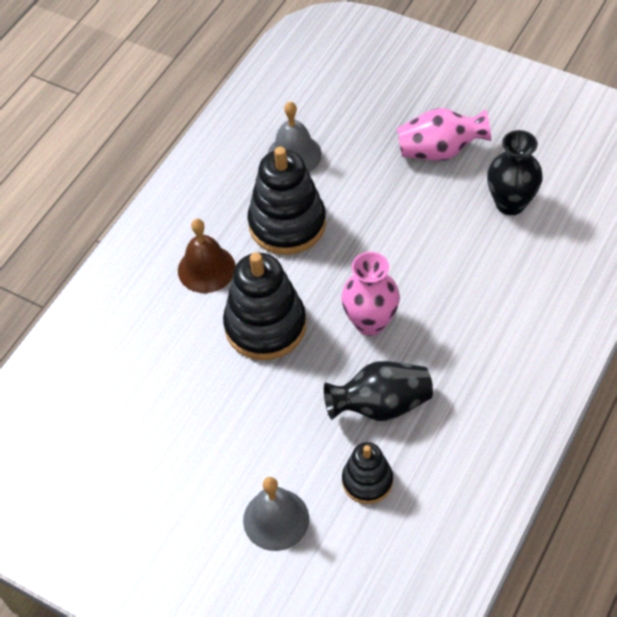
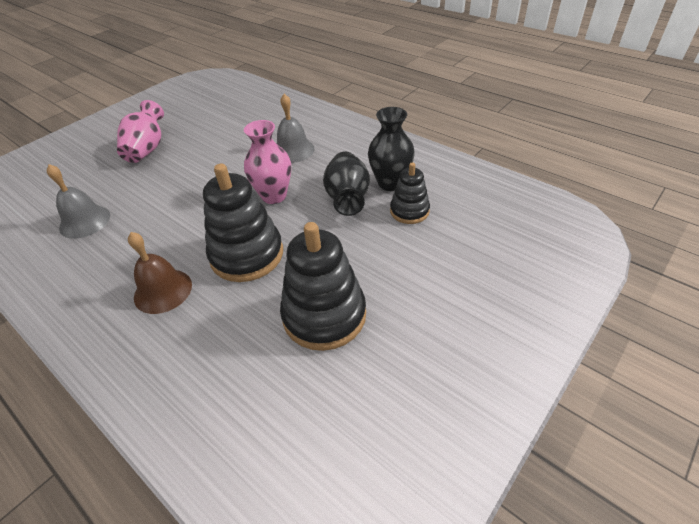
camera: 80 degrees left, 10 degrees down
grey bell [243,477,309,551] -> grey bell moved to [277,94,315,163]
black stacking toy [248,146,326,255] -> black stacking toy moved to [280,222,366,351]
black vase [487,130,543,215] -> black vase moved to [368,107,415,191]

